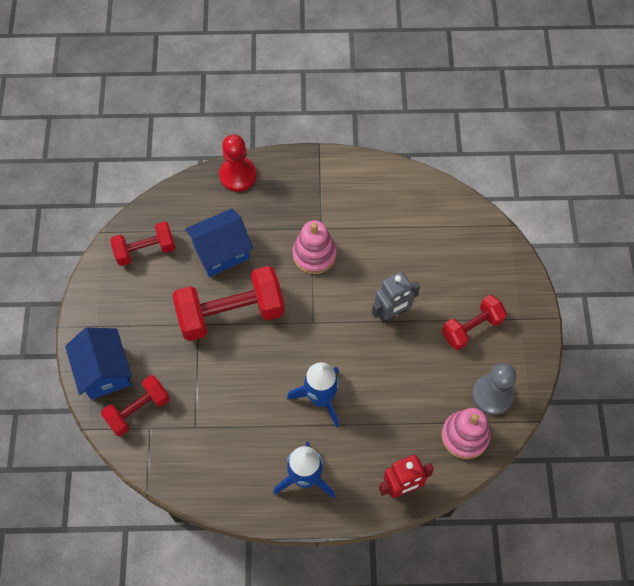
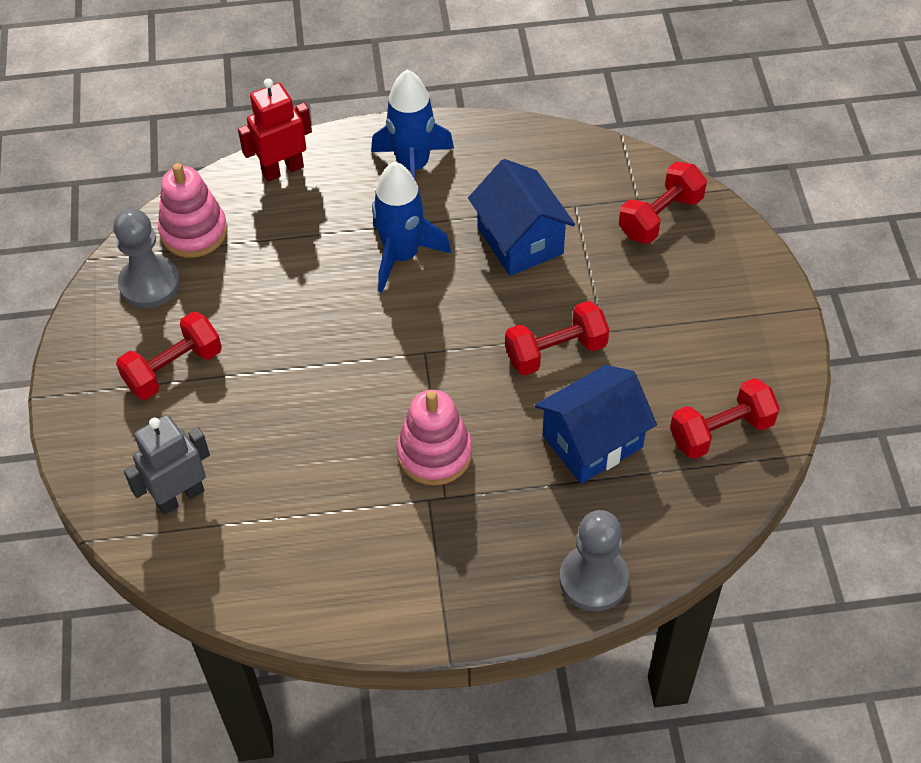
camera: 175 degrees right, 10 degrees down
blue house [65,328,132,400] -> blue house moved to [468,159,575,276]
red dumbbell [172,266,285,341] -> red dumbbell [505,301,609,375], size x0.59
red pawn [219,134,257,192] -> grey pawn [559,510,629,611]
grey robot [372,271,420,323] -> grey robot moved to [124,415,210,515]

